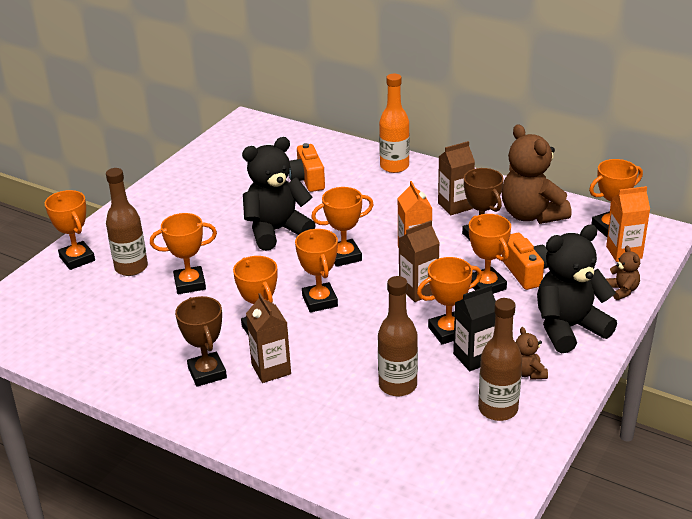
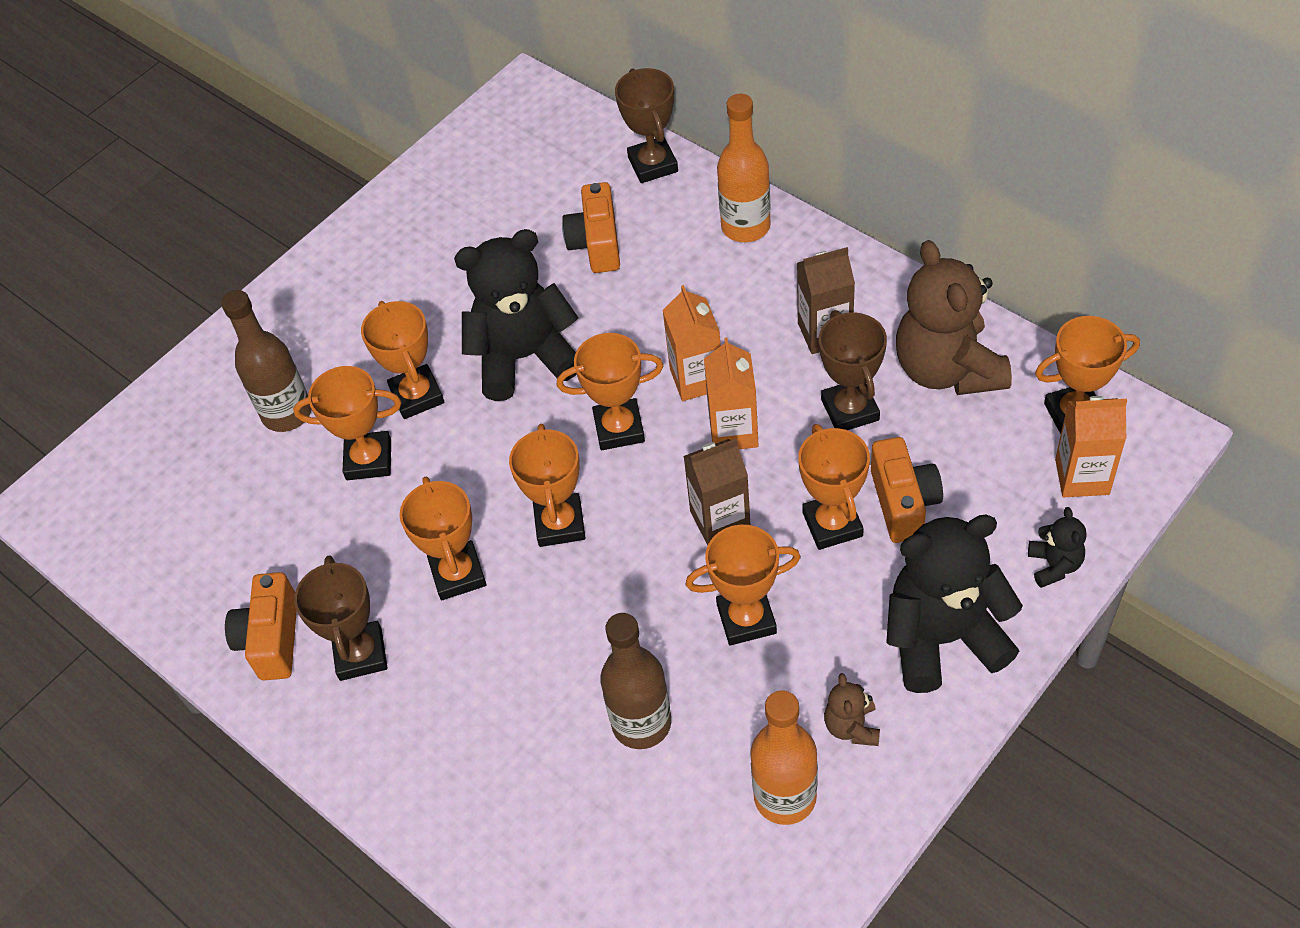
camera: 15 degrees right, 20 degrees up
orange trophy [45,190,95,270] -> orange trophy moved to [361,301,444,419]
brown carton [246,293,291,383] -> none
black carton [453,285,496,371] -> none
brown bottle [478,298,522,421] -> orange bottle [750,690,818,825]
brown teddy bear [606,246,640,300] -> black teddy bear [1028,507,1087,588]
none -> orange camera [225,572,297,680]
none -> brown trophy [615,68,678,183]
none -> orange carton [663,285,721,401]

